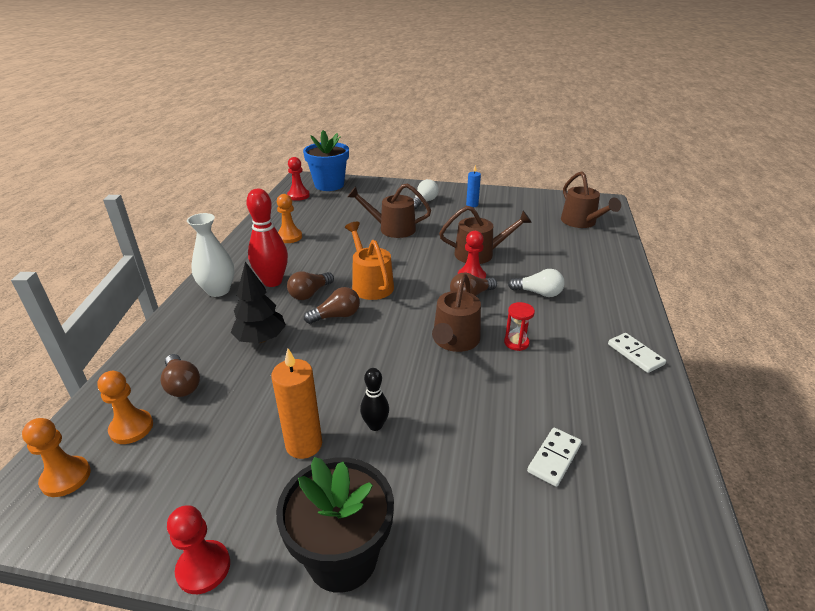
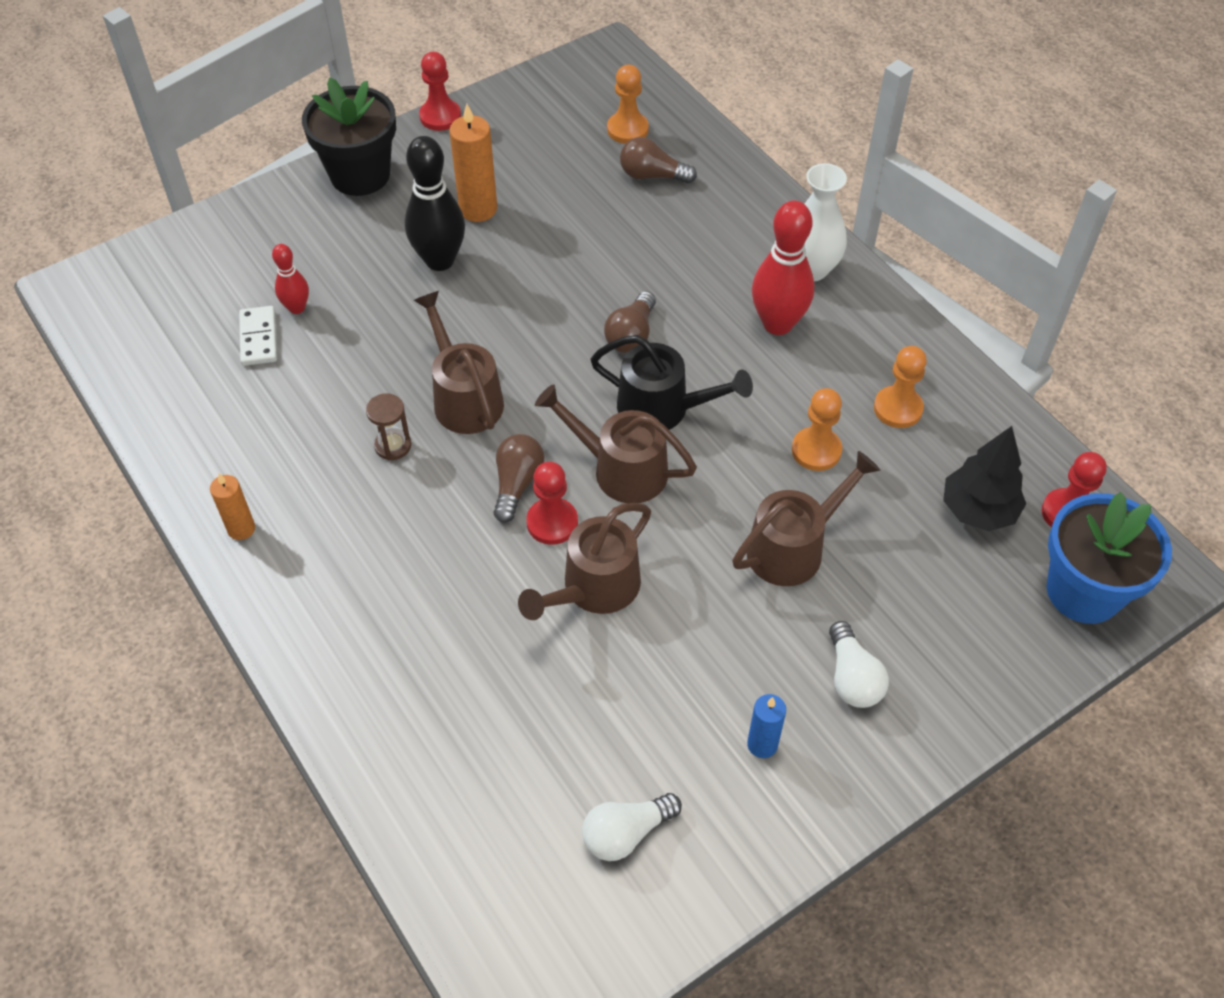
camera: 135 degrees right, 20 degrees up
orange pawn [22,418,91,497] -> orange pawn moved to [792,388,842,471]
black tree [231,262,286,343] -> black tree moved to [943,426,1026,531]
brown light bulb [287,271,334,300] -> none
orange watering can [345,222,394,300] -> black watering can [590,335,753,430]
black bowling pin [360,368,389,431] -> black bowling pin [405,136,465,271], size x1.84
red hourglass [504,302,535,351] -> brown hourglass [366,393,411,460]
white light bulb [508,269,565,297] -> white light bulb moved to [582,793,682,861]
brown watering can [561,171,621,228] -> brown watering can moved to [535,384,697,503]
white domino [608,333,666,373] -> orange candle [210,474,255,540]
none -> red bowling pin [272,244,309,314]

